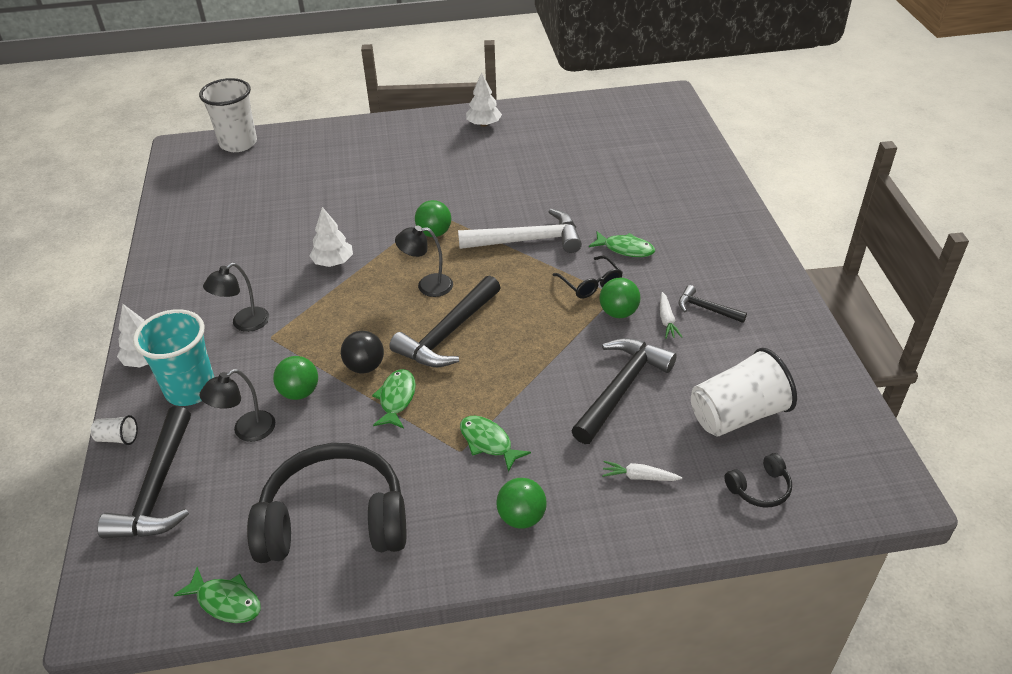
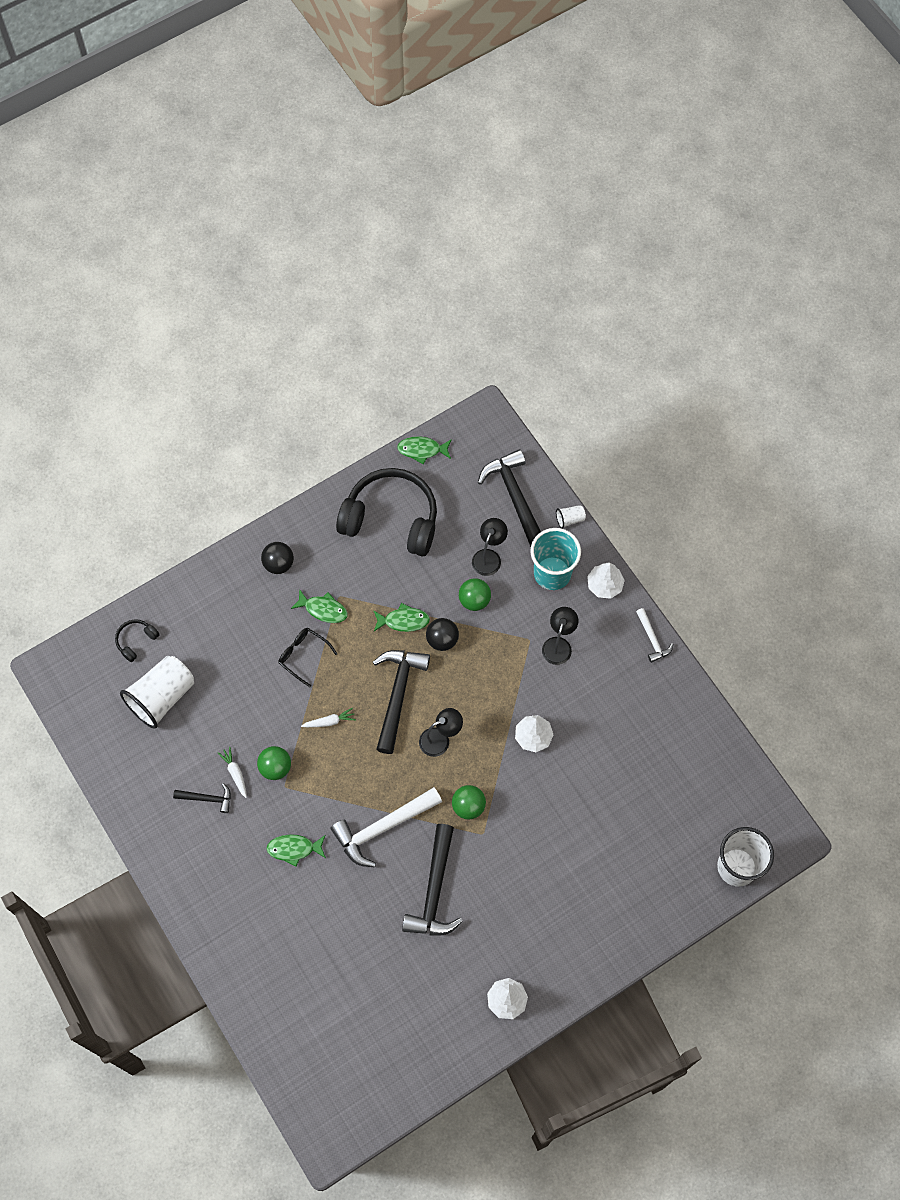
camera: 155 degrees right, 25 degrees up
black headphones [247,443,406,563] -> black headphones turned 135 degrees counterclockwise [336,468,437,556]
green fish [372,369,416,428] -> green fish turned 75 degrees counterclockwise [373,603,430,632]
green ball [496,478,547,529] -> black ball [261,542,294,574]
black glasses [553,255,623,299] -> black glasses moved to [278,628,338,687]
black hammer [571,338,677,444] -> black hammer moved to [402,824,463,936]
white carrot [602,461,682,481] -> white carrot moved to [301,708,356,727]
none -> white hammer [636,608,673,663]

